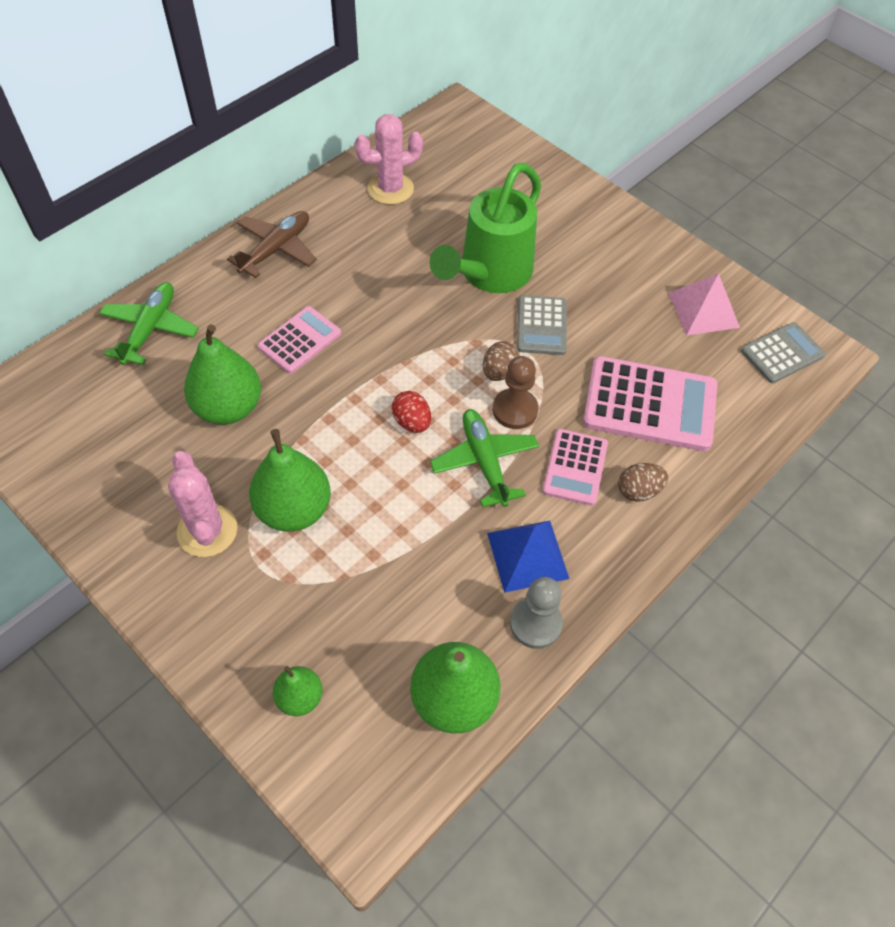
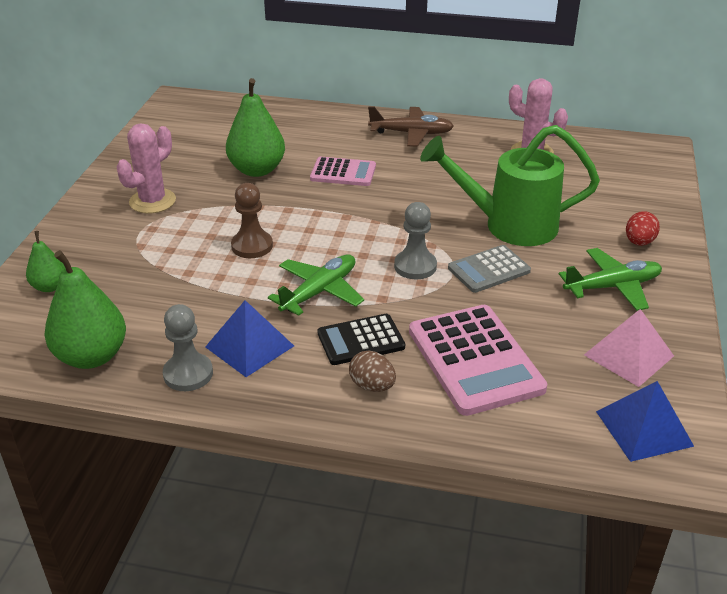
camera: 60 degrees right, 20 degrees down
green plane [99,282,199,365] -> green plane moved to [559,248,662,311]
green pear [249,429,331,532] -> none
red egg [392,391,431,433] -> red egg moved to [626,211,660,246]
brown egg [483,341,520,381] -> grey pawn [394,202,437,279]
brown pawn [493,356,538,429] -> brown pawn moved to [231,183,273,258]
pink calculator [542,429,608,506] -> black calculator [318,314,405,365]
grey calculator [741,322,826,383] -> blue pyramid [596,381,694,462]

